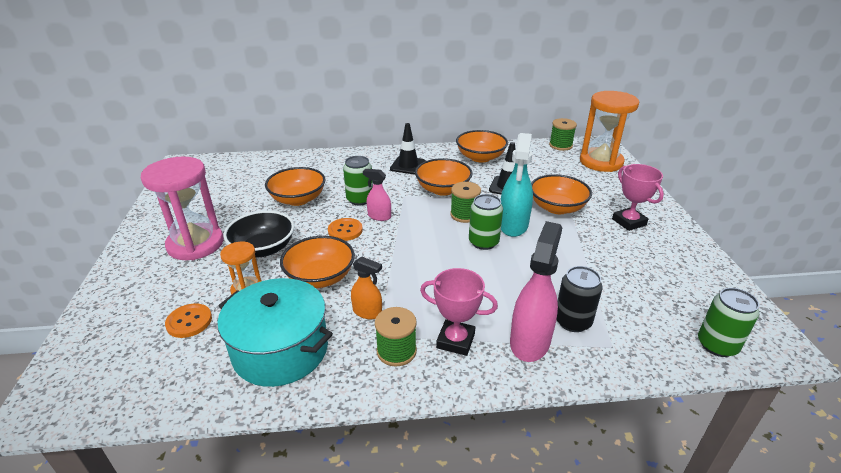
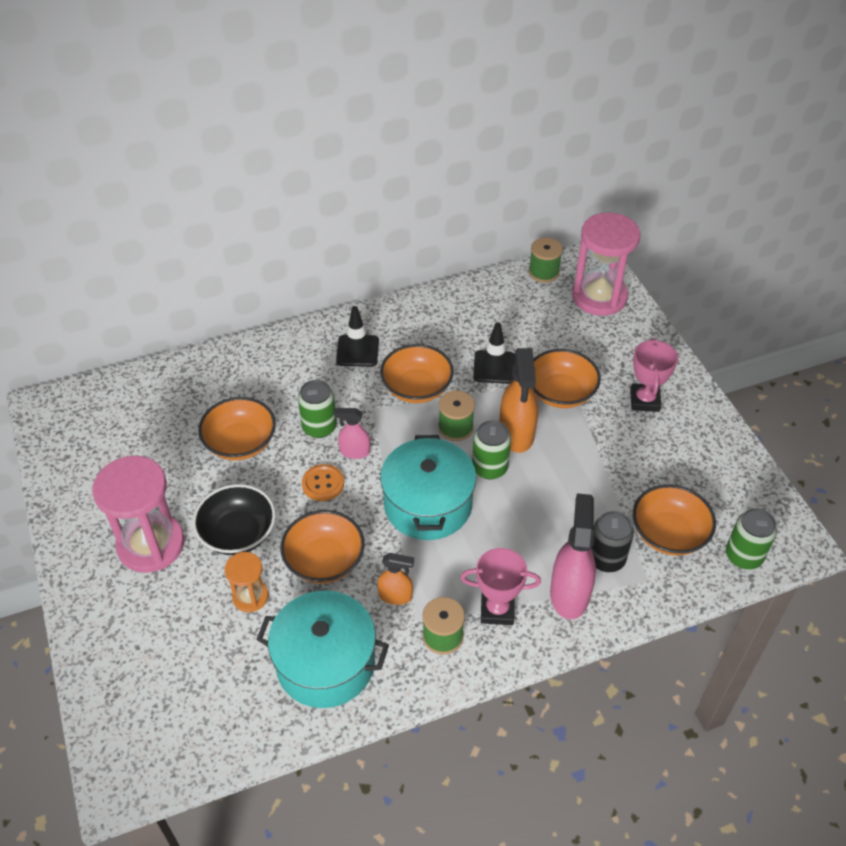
camera: 15 degrees left, 15 degrees up
orange button [165,303,212,338] -> none
orange bowl [456,130,508,163] -> orange bowl moved to [633,484,716,556]
turquoise spray bottle [501,133,533,237] -> orange spray bottle [500,348,538,453]
orange hourglass [580,91,639,172] -> pink hourglass [572,212,640,316]
pink trophy [612,164,664,231] -> pink trophy turned 45 degrees clockwise [630,338,678,412]
none -> turquoise pot [380,435,476,540]

